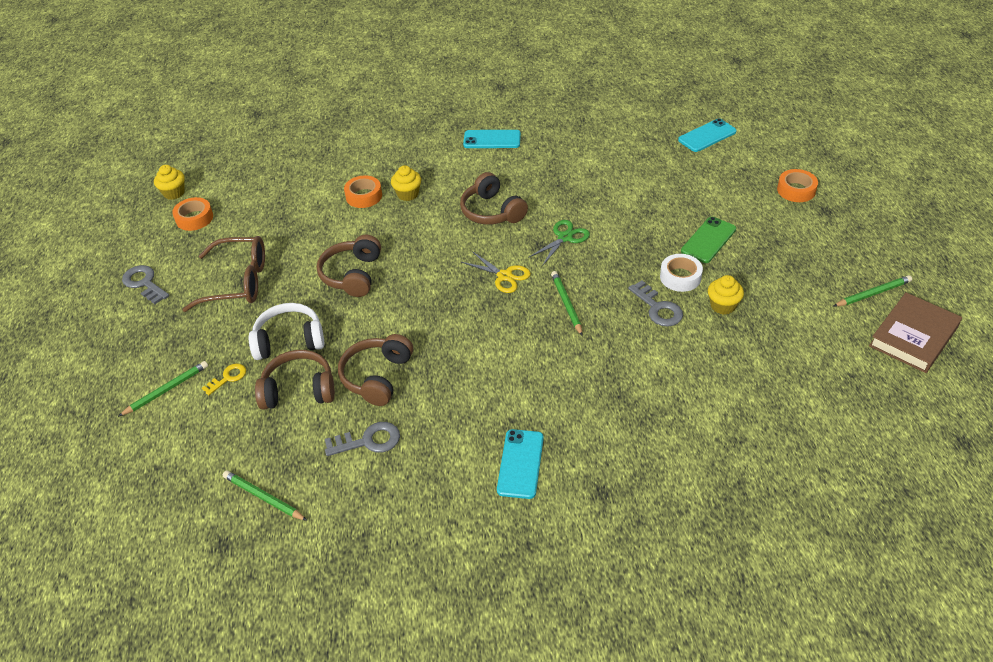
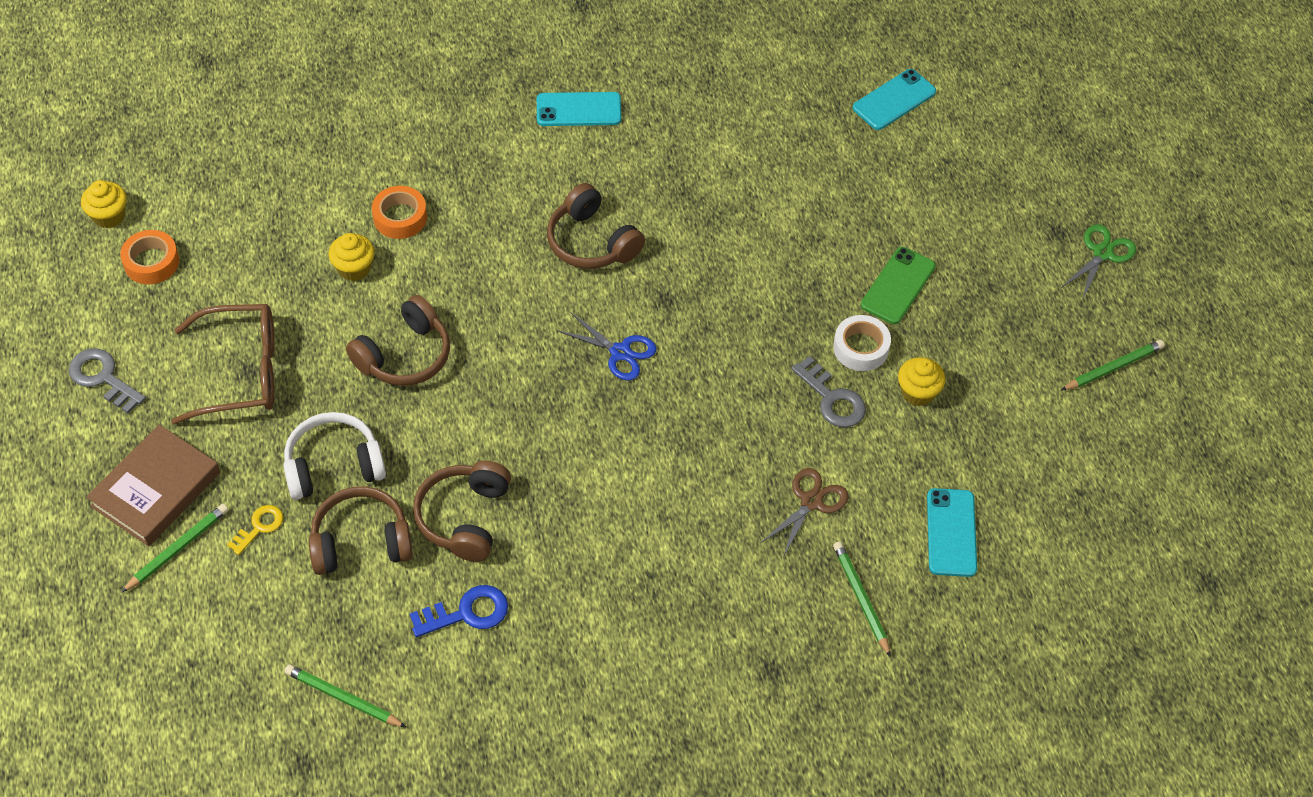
camera: 10 degrees left, 10 degrees up
brown headphones [317,235,381,297] -> brown headphones turned 135 degrees counterclockwise [346,295,450,386]
grey key [325,422,400,456] -> blue key [410,585,508,637]
yellow cupcake [391,165,421,201] -> yellow cupcake moved to [328,233,375,281]
yellow scissors [461,251,531,293] -> blue scissors [557,313,657,380]
turquoise phone [497,429,544,499] -> turquoise phone moved to [927,488,977,577]
green scissors [528,220,590,266] -> green scissors moved to [1061,224,1136,301]
green pencil [551,271,583,336] -> green pencil moved to [833,541,891,657]
orange tape [777,169,818,202] -> none
brown book [869,292,962,373] -> brown book moved to [87,425,220,546]
none -> brown scissors [761,468,848,557]

